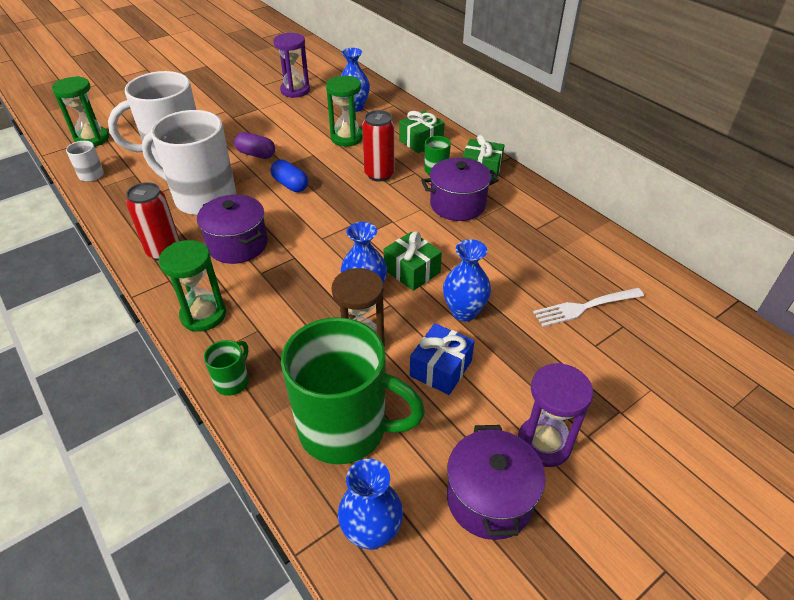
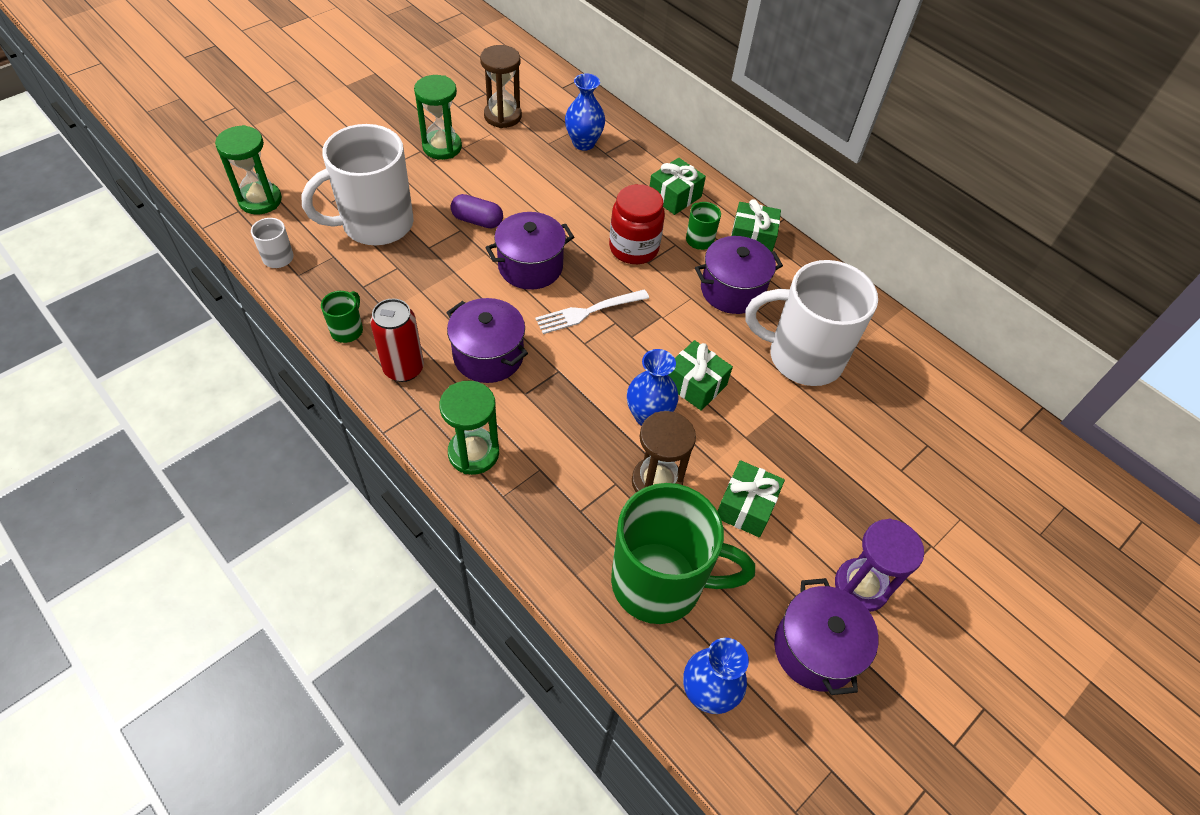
camera: 10 degrees left, 10 degrees up
white mug [142,110,236,215] -> white mug moved to [746,260,878,386]
green mug [204,340,249,396] -> green mug moved to [321,291,363,343]
blue capsule [271,160,308,192] -> purple pot [485,212,574,290]
purple hourglass [273,33,310,98] -> brown hourglass [480,45,522,128]
green hourglass [326,76,363,147] -> green hourglass moved to [414,75,462,160]
red can [362,110,395,182] -> red jar [609,184,665,264]
blue gift [410,323,474,395] -> green gift [717,460,785,538]
blue vase [443,239,491,321] -> none
white fork [533,288,644,327] -> white fork moved to [535,289,649,334]

